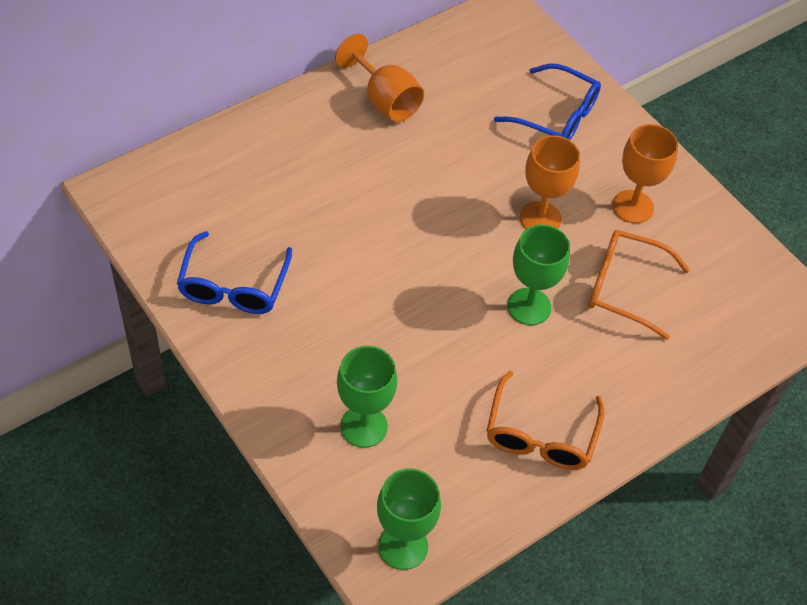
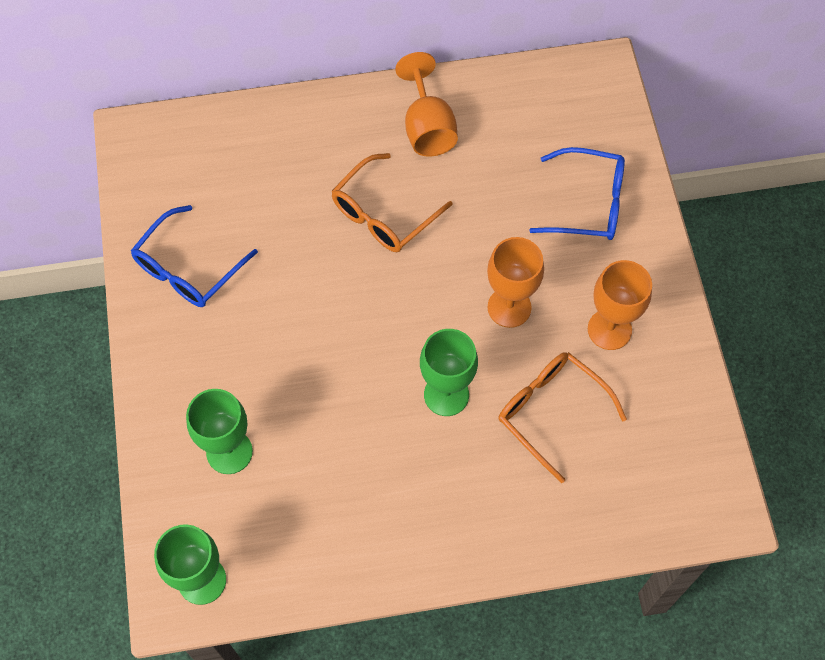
camera: 30 degrees right, 10 degrees up
orange glasses [487,371,605,470] -> orange glasses moved to [331,153,453,252]
blue glasses [494,64,601,140] -> blue glasses turned 45 degrees counterclockwise [529,147,625,240]

